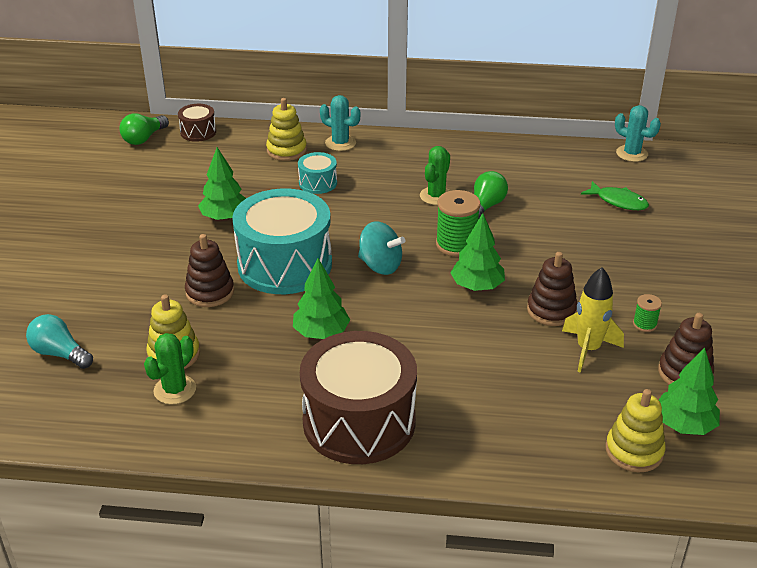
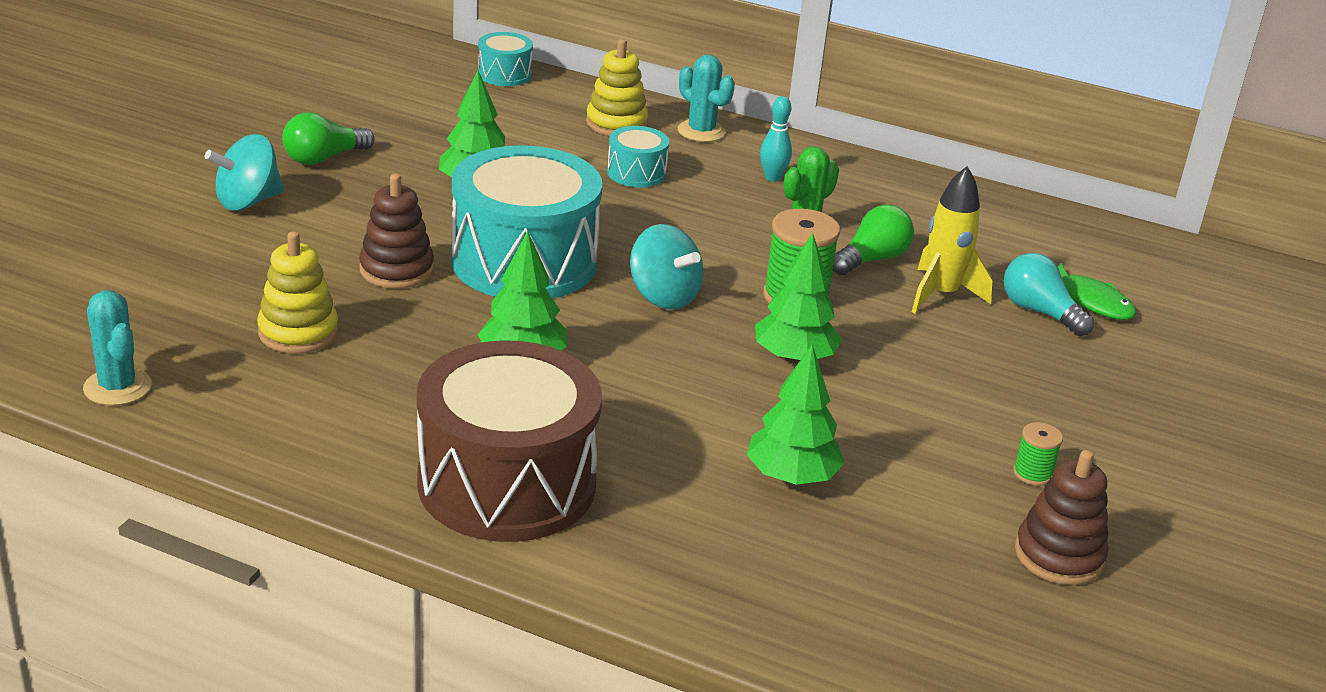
camera: 15 degrees right, 5 degrees down
turquoise light bulb [26,314,93,369] -> turquoise light bulb moved to [1004,253,1094,336]
green light bulb [119,113,169,145] -> green light bulb moved to [282,112,375,165]
green cactus [144,333,196,405] -> none
brown drum [178,104,216,142] -> turquoise drum [478,32,533,86]
brown stacking toy [527,252,577,326] -> none
yellow rocket [562,267,624,373] -> yellow rocket moved to [912,166,993,313]
yellow stacking toy [606,389,666,472] -> none
turquoise cactus [615,105,661,162] -> turquoise cactus moved to [83,290,152,406]
green tree [659,348,720,435] -> green tree moved to [746,344,845,485]
none -> turquoise spinning top [205,134,284,211]
none -> turquoise bowling pin [760,96,792,182]

